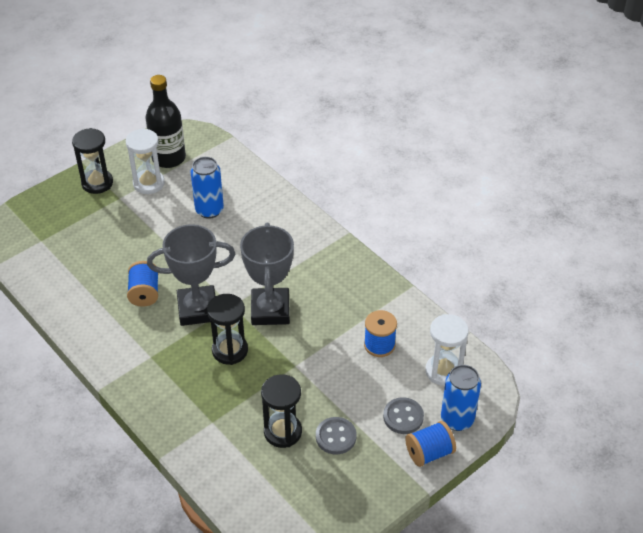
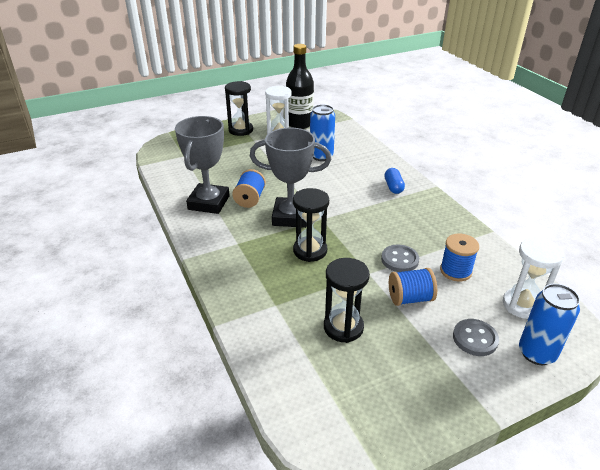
camera: 15 degrees right, 10 degrees down
grey trophy [240,223,294,325] -> grey trophy moved to [175,116,230,214]
grey button [316,417,356,454] -> grey button moved to [381,245,419,272]
blue spool [405,421,456,467] -> blue spool moved to [389,268,437,306]
none -> blue capsule [385,168,405,194]

